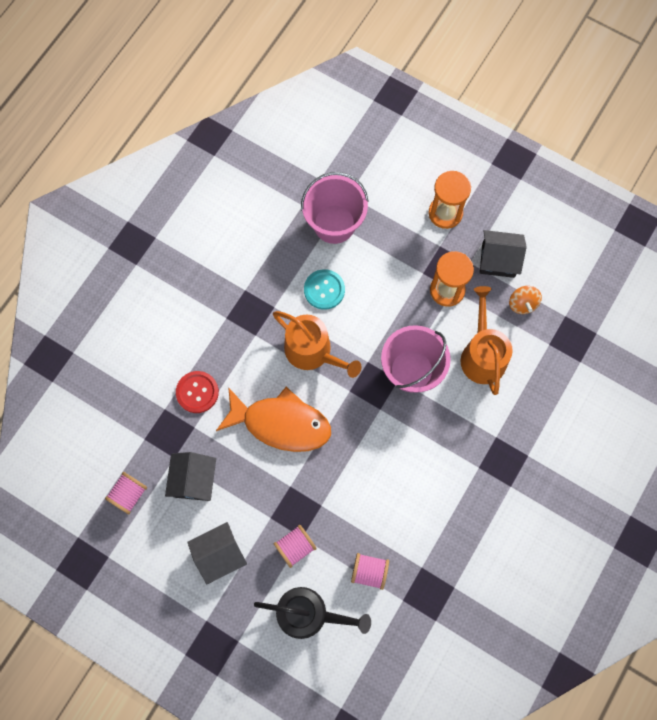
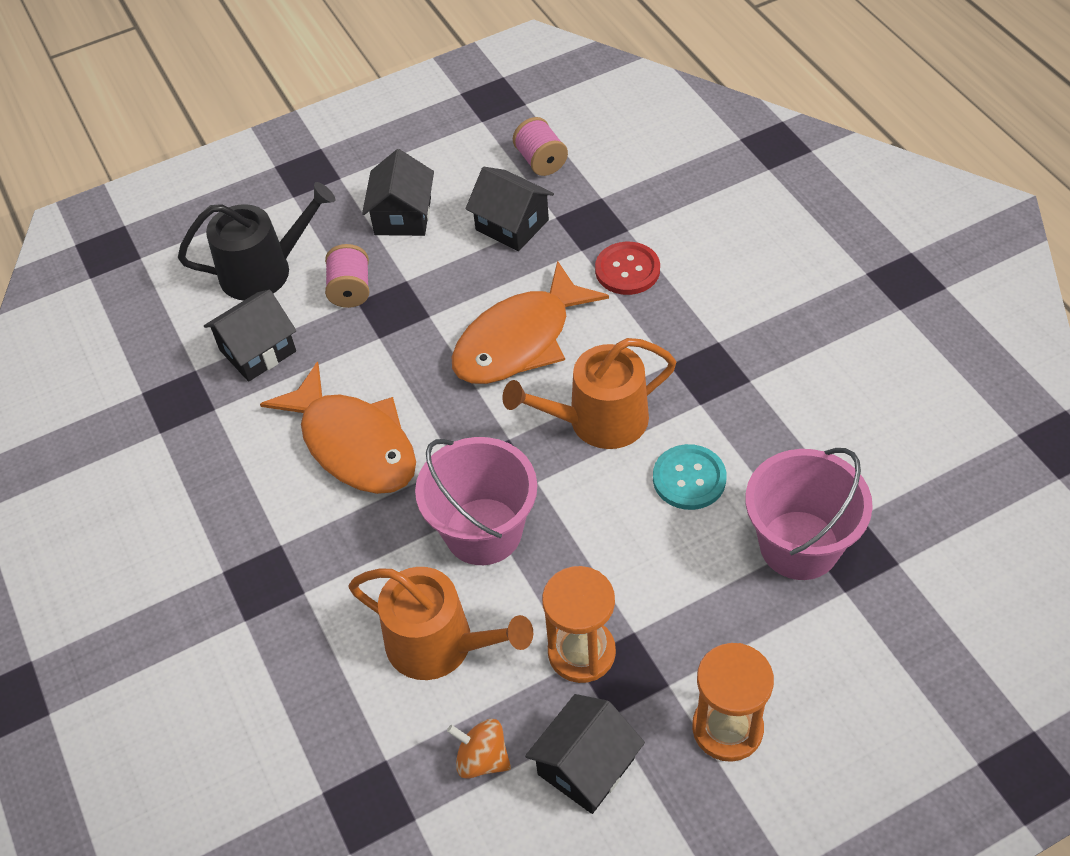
camera: 125 degrees right, 20 degrees down
black watering can [254,587,371,639] -> black watering can turned 150 degrees counterclockwise [178,182,335,300]
pink spool [351,553,389,590] -> black house [204,289,296,382]
none -> orange fish [260,362,416,494]

